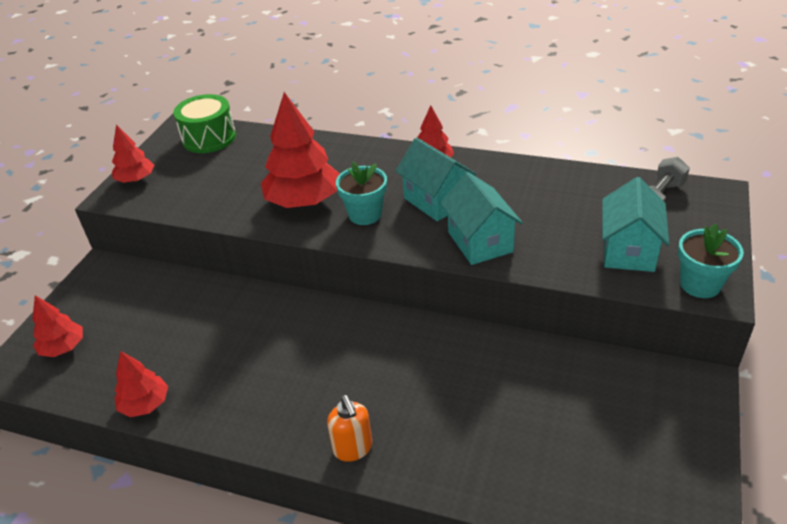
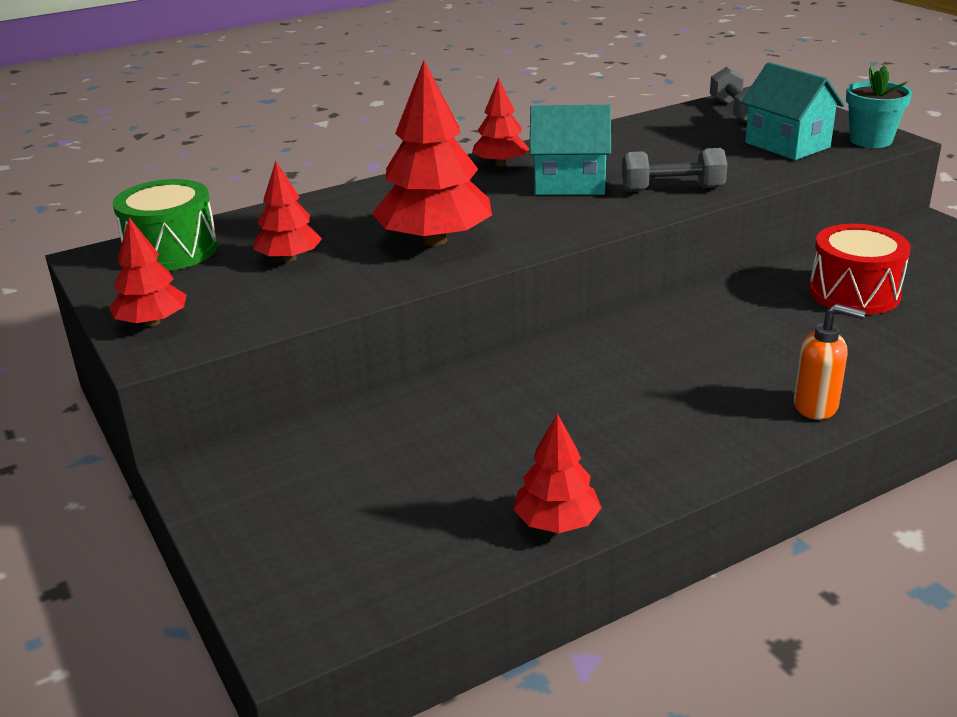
camera: 50 degrees left, 10 degrees down
red tree [32,295,83,357] -> red tree moved to [253,161,322,262]
turquoise flower pot [336,162,387,225] -> none
turquoise house [440,172,523,265] -> grey dumbbell [622,148,727,192]
none -> red drum [809,224,911,315]

